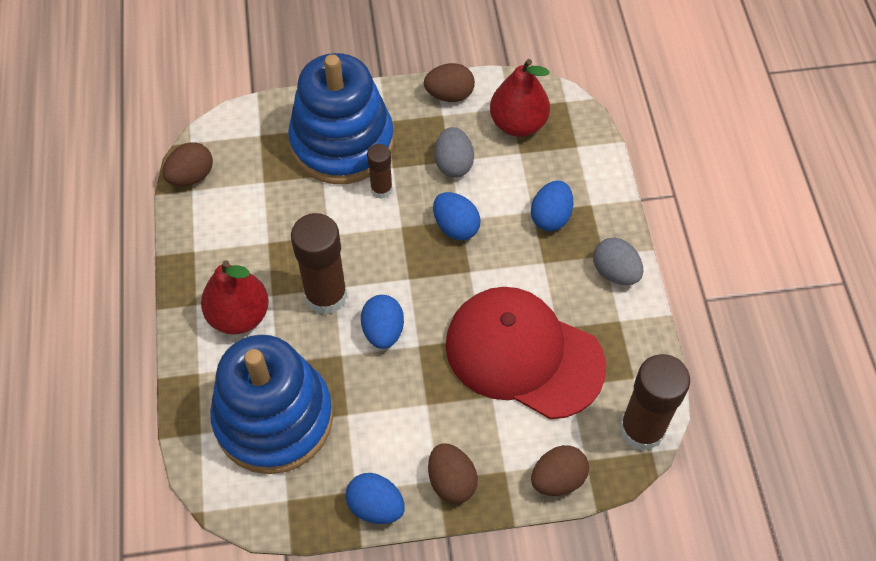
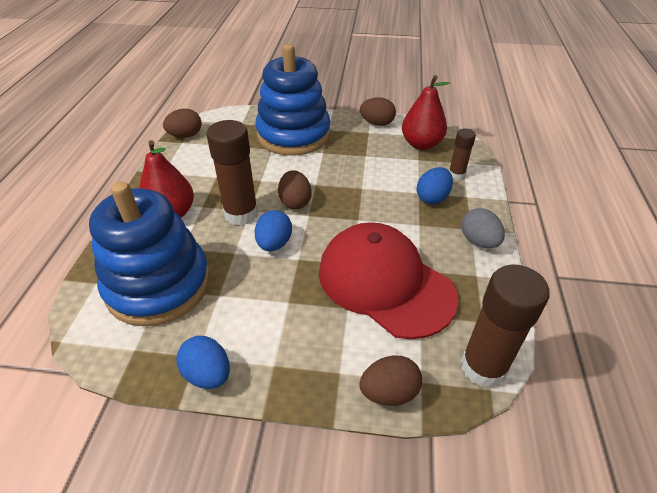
camera: 15 degrees right, 15 degrees down
brown glue stick [367,144,393,199] -> brown glue stick moved to [449,128,476,180]
brown egg [428,443,478,503] -> brown egg moved to [278,170,312,209]
blue egg [433,192,481,240] -> none
grey egg [434,127,474,177] -> none

